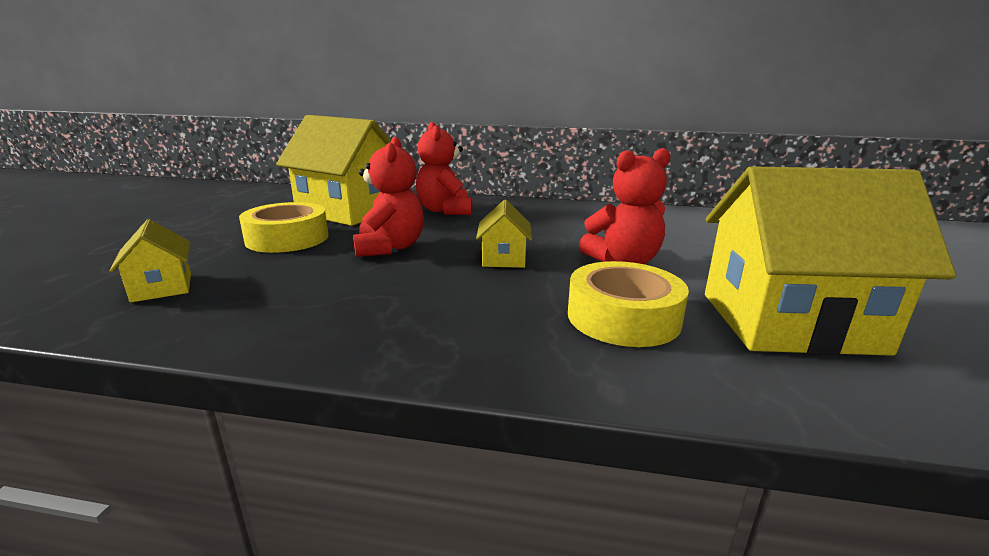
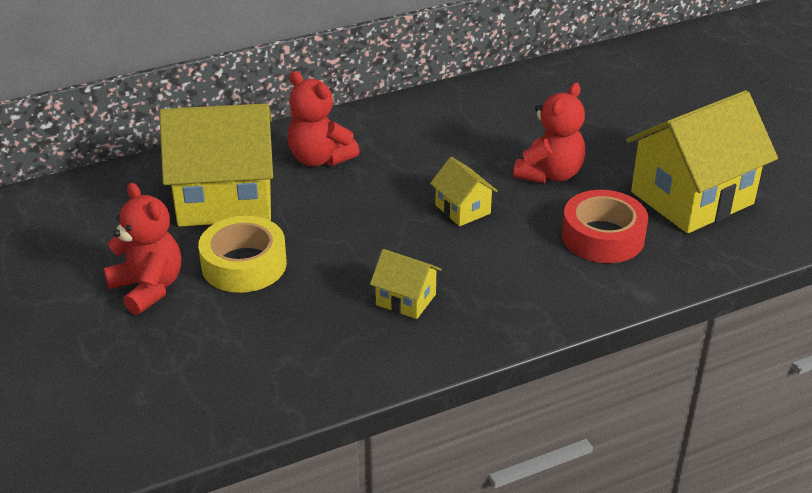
camera: 35 degrees left, 15 degrees up
yellow house [110,219,191,303] -> yellow house moved to [370,249,442,319]
red teddy bear [353,137,424,257] -> red teddy bear moved to [104,183,181,315]
yellow tape [568,261,689,347] -> red tape [562,190,648,263]

